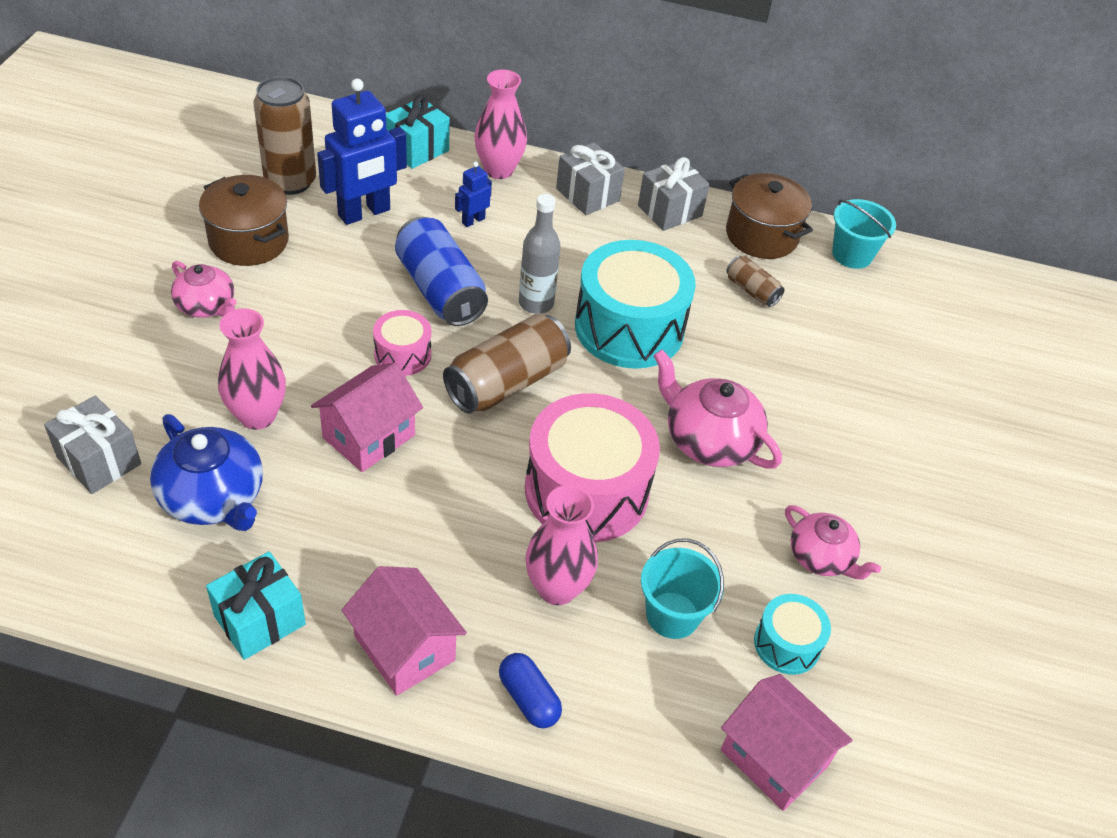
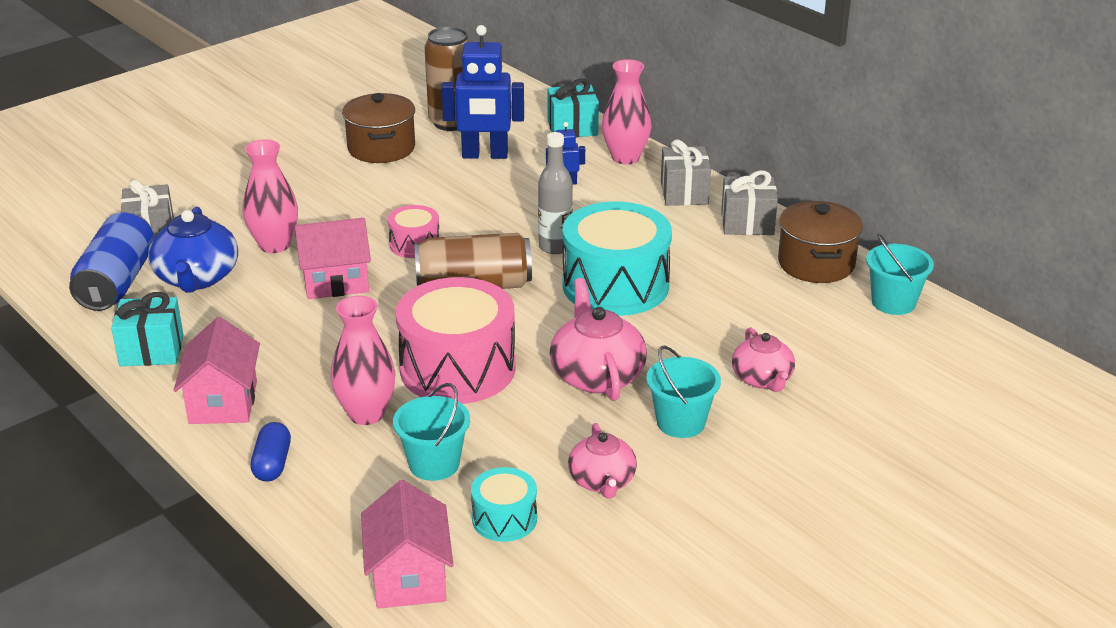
camera: 40 degrees right, 15 degrees down
pink teapot [171,261,237,318] -> pink teapot moved to [732,327,795,392]
blue can [395,217,488,326] -> blue can moved to [69,212,154,311]
brown can [726,256,785,307] -> none
none -> turquoise bucket [646,346,721,438]

